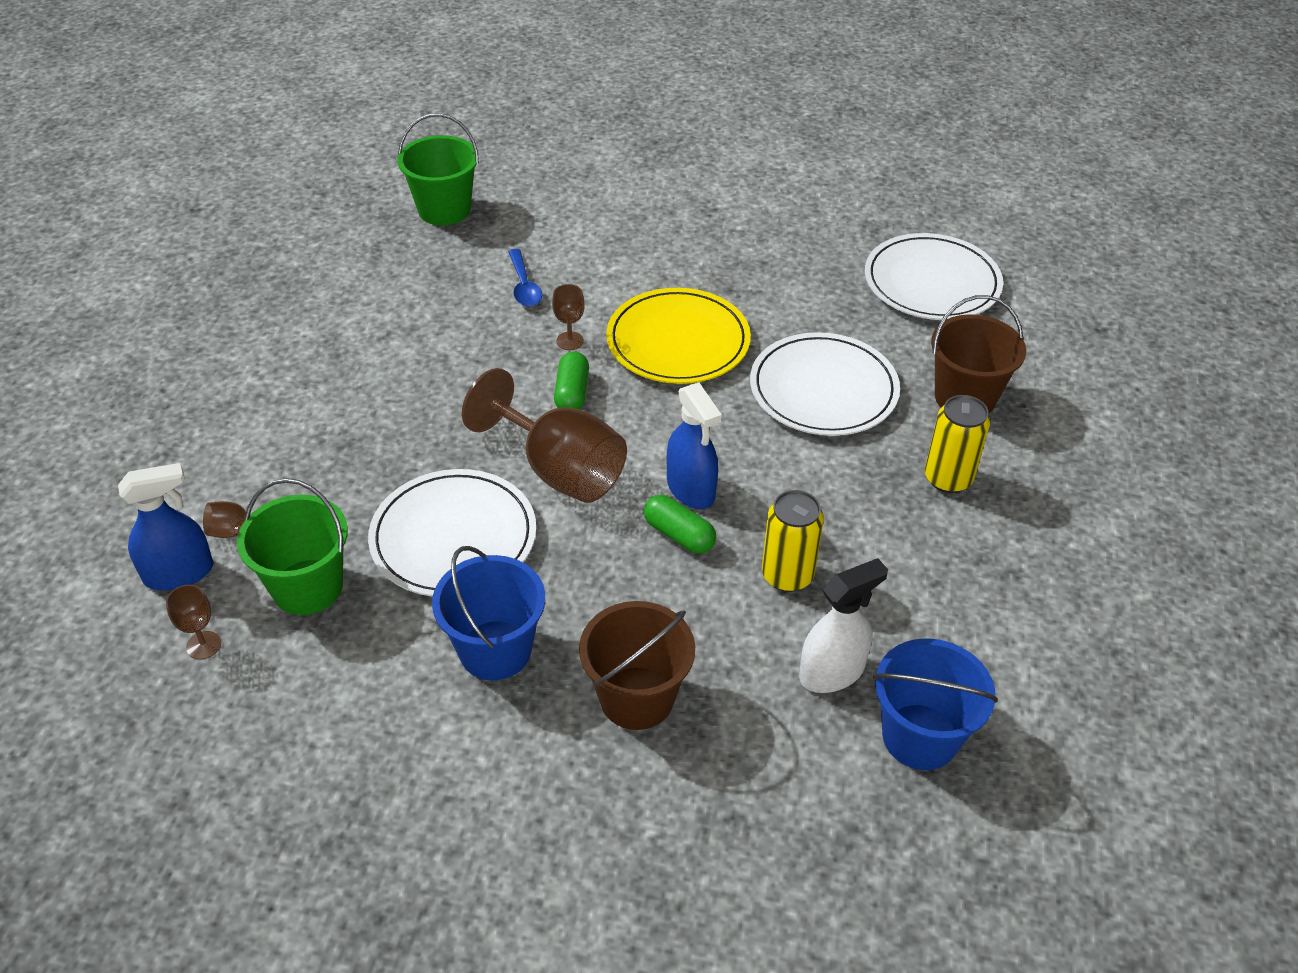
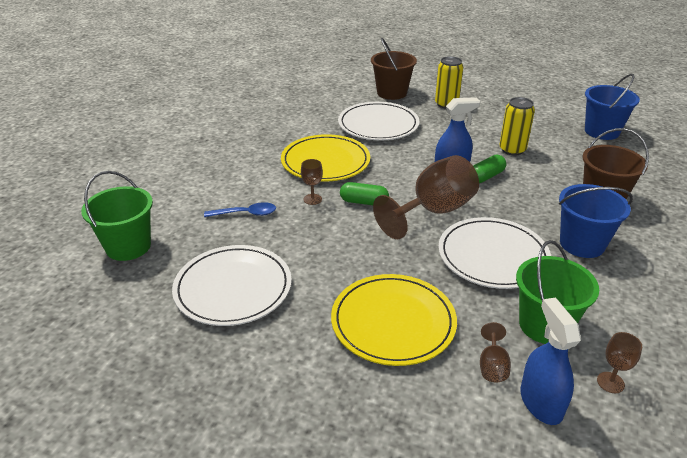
camera: 80 degrees left, 10 degrees down
white spray bottle [799,558,888,693] -> none
white plate [865,233,1003,320] -> white plate moved to [172,245,292,326]
none -> yellow plate [331,274,457,366]

